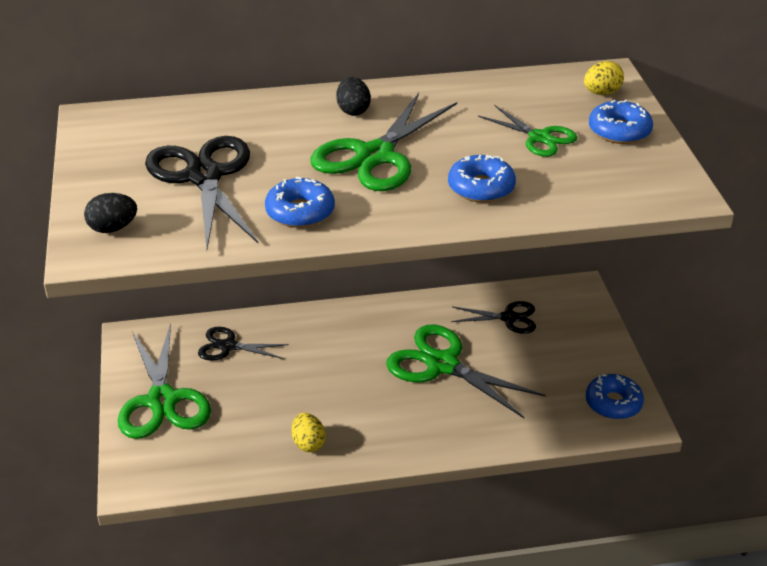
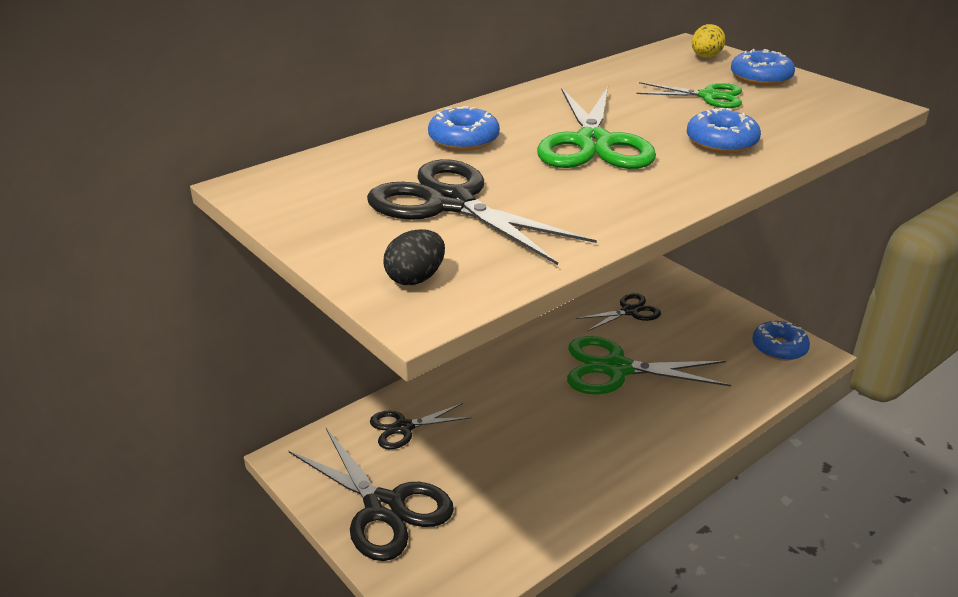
camera: 30 degrees left, 5 degrees down
green scissors [118,323,211,439] -> black scissors [289,428,454,561]
blue donut [265,176,335,228] -> blue donut moved to [428,106,500,151]
yellow egg [292,413,326,452] -> none
black egg [336,77,371,116] -> none

